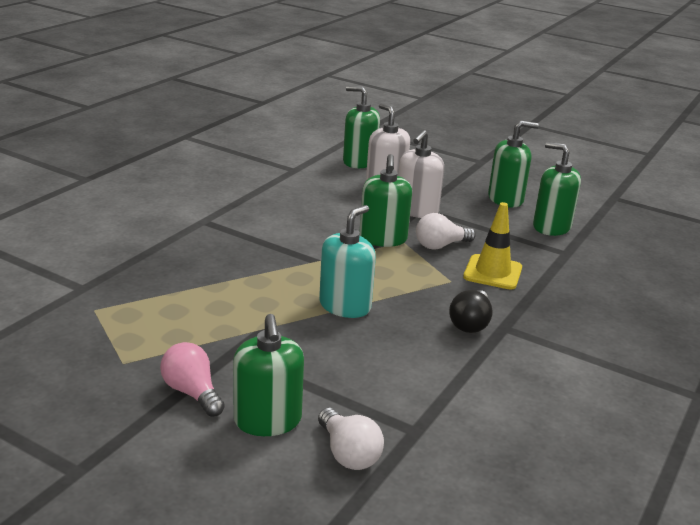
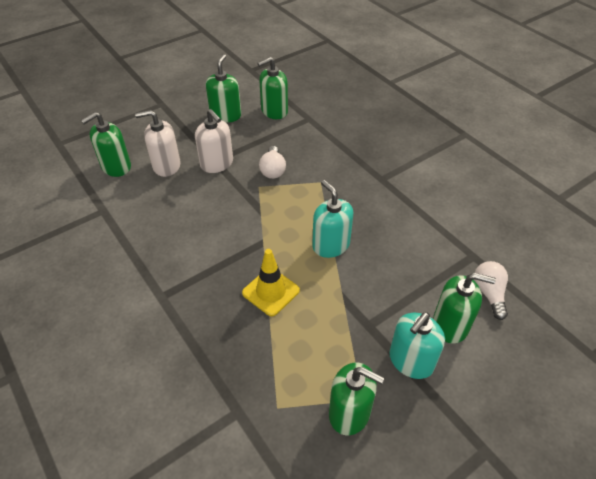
camera: 65 degrees left, 20 degrees up
pink light bulb [160,342,225,417] -> turquoise soap dispenser [389,312,445,379]
white light bulb [318,408,384,470] -> white light bulb turned 90 degrees counterclockwise [474,261,508,320]
green soap dispenser [359,154,412,247] -> green soap dispenser moved to [329,363,384,435]
black light bulb [449,290,493,333] -> none
yellow traffic cone [463,202,522,290] -> yellow traffic cone moved to [242,249,300,316]

